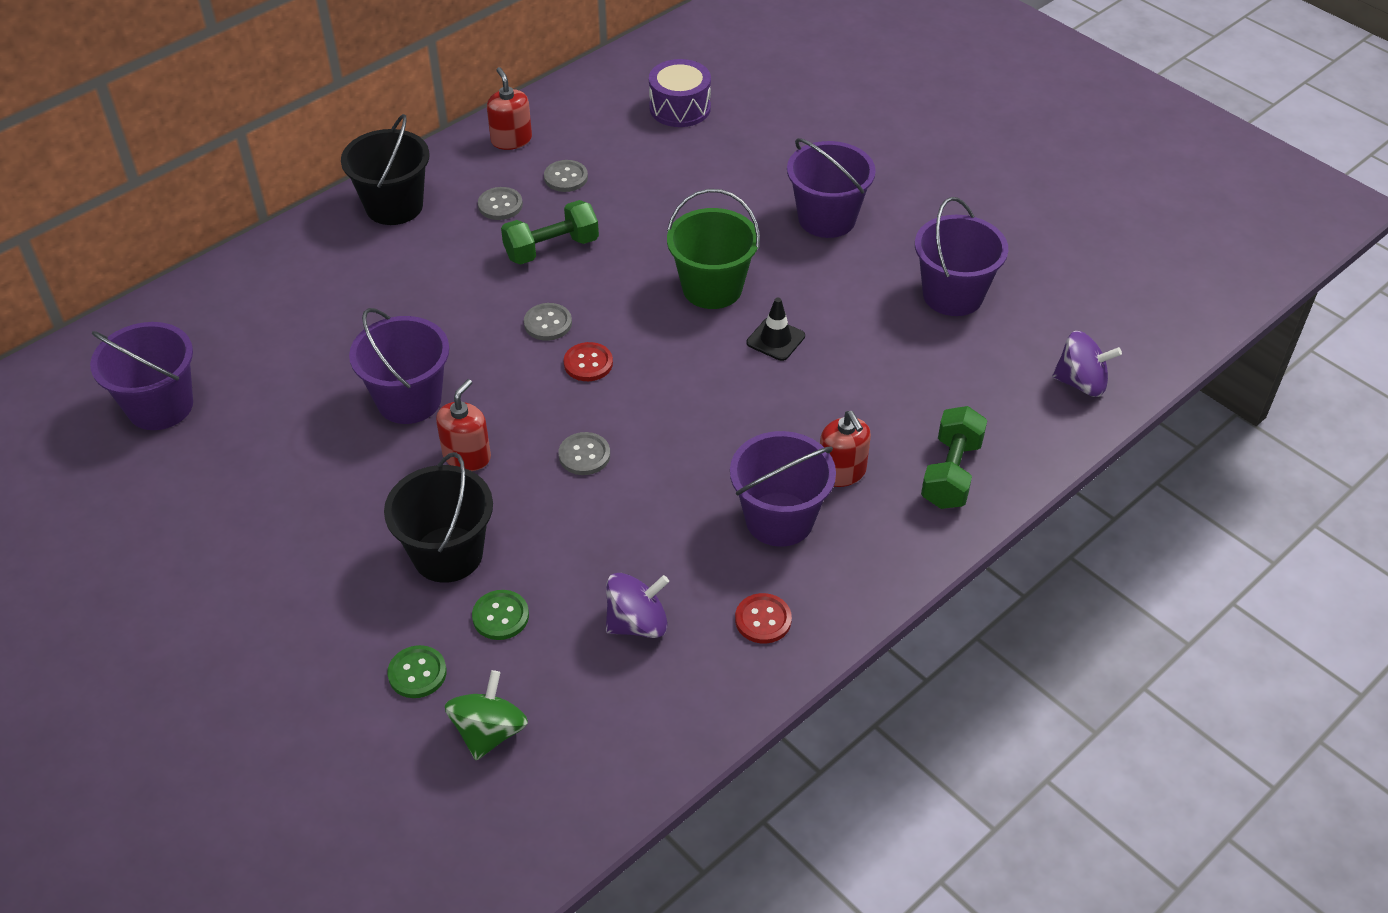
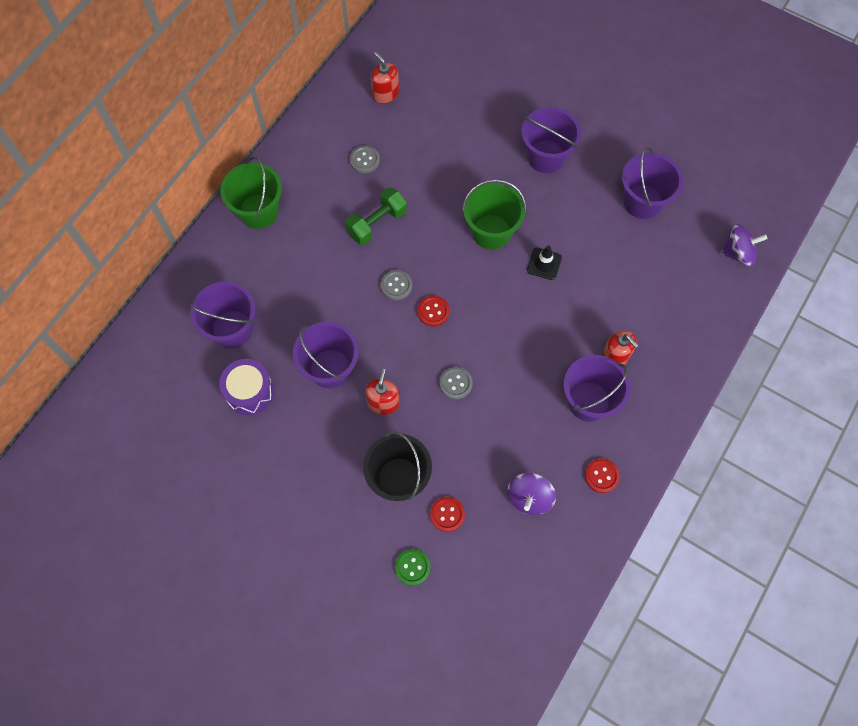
camera: 15 degrees left, 20 degrees up
purple bucket [90,322,193,430] -> purple bucket moved to [189,282,256,348]
black bucket [341,114,430,225] -> green bucket [220,157,282,229]
green spinning top [445,670,528,760] -> none
green button [472,590,529,640] -> red button [430,497,465,532]
grey button [478,187,523,220] -> none
red soap dispenser [487,67,532,150] -> red soap dispenser moved to [371,52,399,104]
purple spinning top [606,573,669,638] -> purple spinning top turned 150 degrees clockwise [507,473,556,515]
purple drum [649,59,711,127] -> purple drum moved to [219,359,274,415]
green dumbbell [921,406,987,509] -> none

